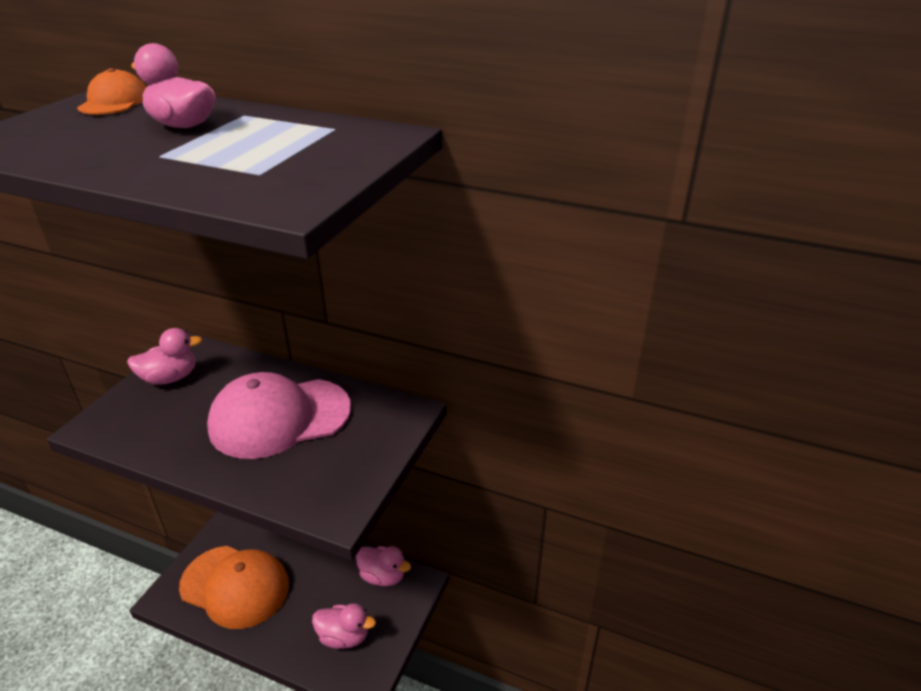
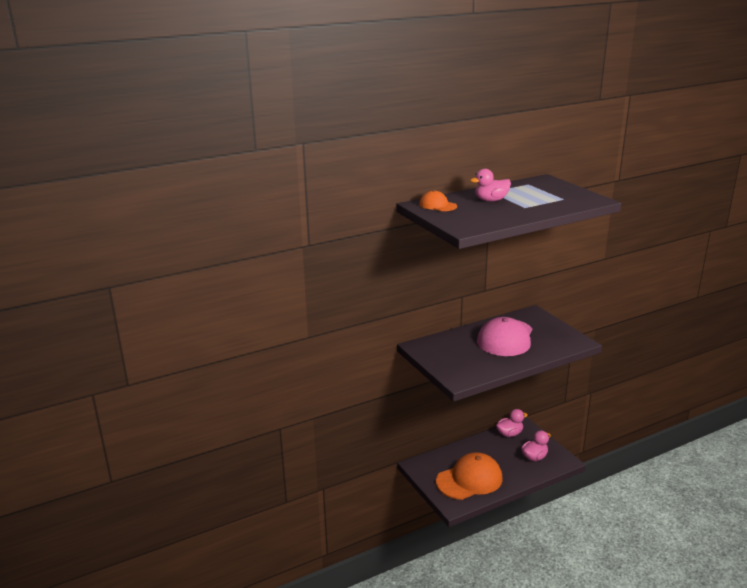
camera: 50 degrees left, 10 degrees down
pink duck [127,328,203,385] -> none

